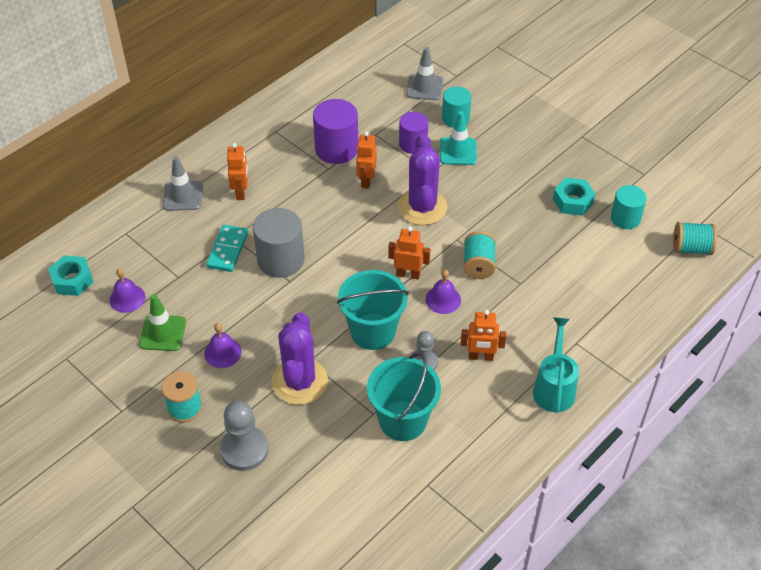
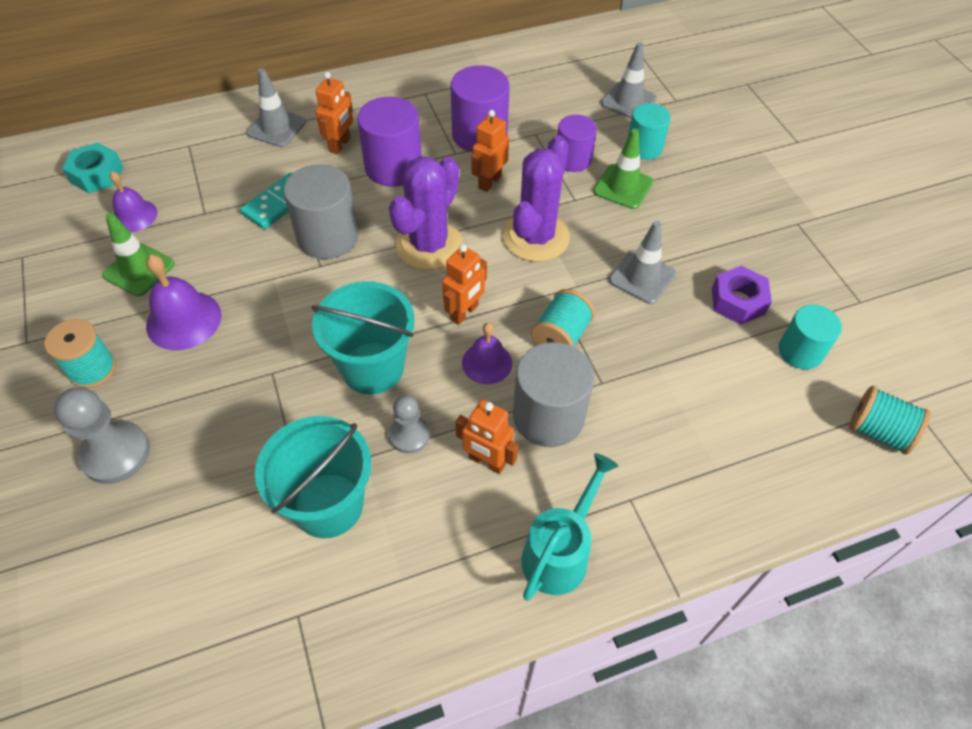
camera: 25 degrees right, 5 degrees up
purple bell [204,323,241,368] -> purple bell [146,255,222,350], size x1.50
purple cactus [272,312,328,405] -> purple cactus moved to [389,156,463,270]
orange robot [388,226,431,279] -> orange robot turned 90 degrees clockwise [442,244,487,325]
turquoise traffic cone [440,111,477,165] -> green traffic cone [593,129,653,209]
turquoise nut [553,178,595,216] -> purple nut [712,266,772,325]
none -> purple cylinder [357,97,422,187]
none -> grey cylinder [513,342,594,447]
none -> grey traffic cone [609,221,676,304]

